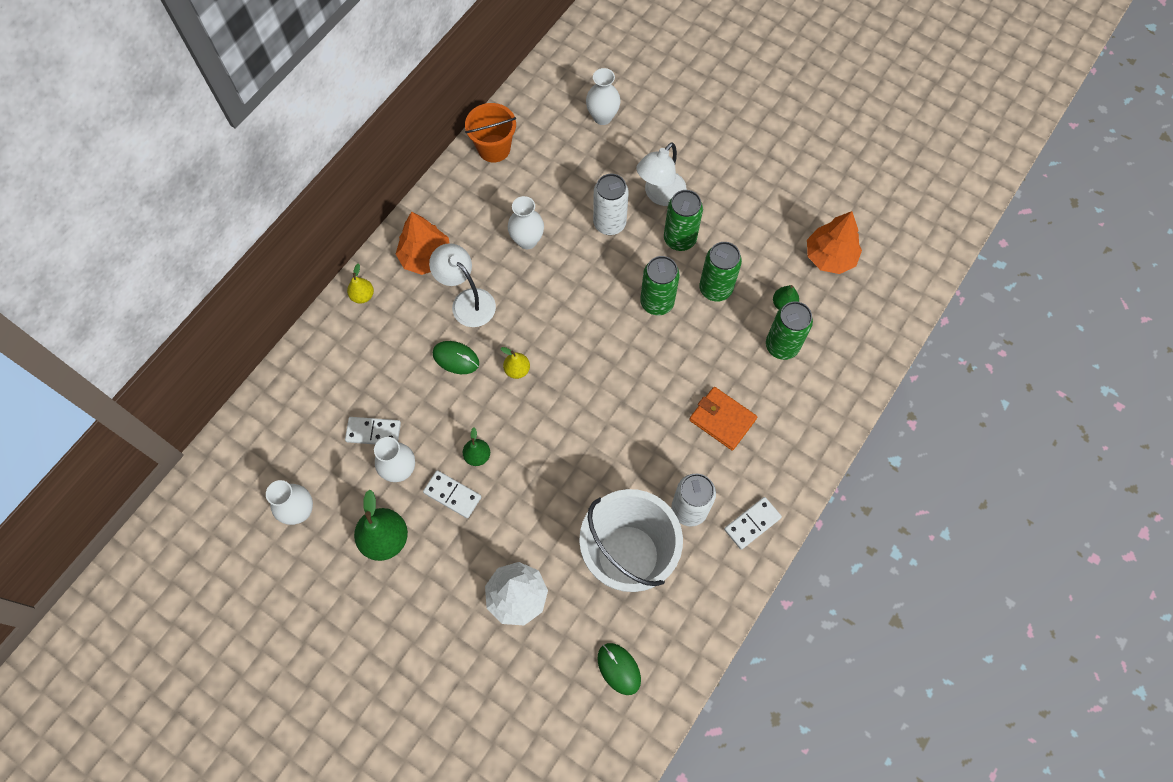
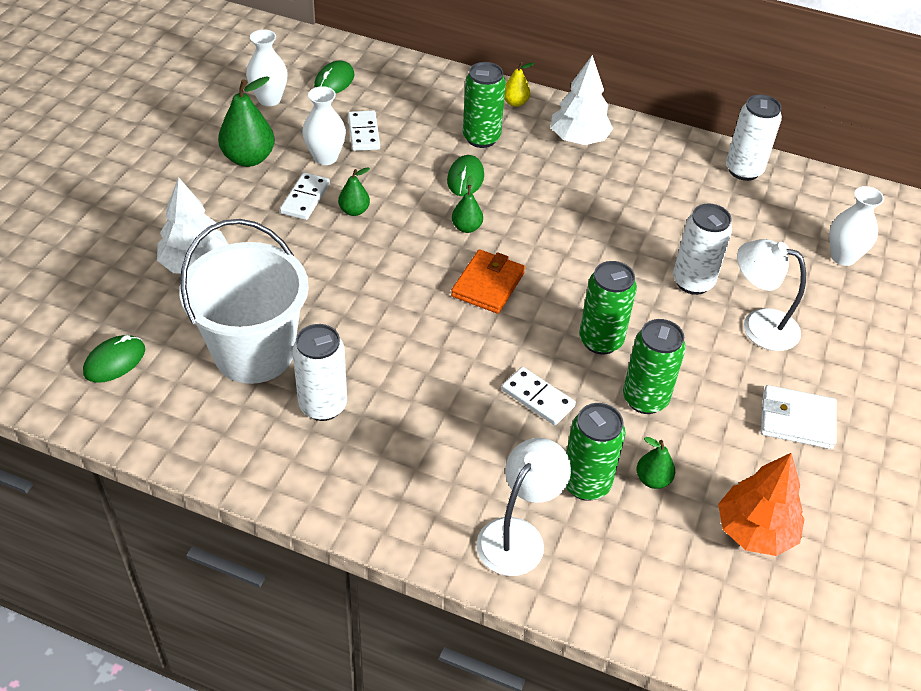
camera: 75 degrees right, 20 degrees down
orange tree [396,211,449,275] -> white tree [551,55,613,145]
white lamp [429,243,496,327] -> white lamp moved to [476,438,571,576]
orange bucket [465,103,516,162] -> white can [726,95,782,181]
yellow pear [501,347,530,379] -> green pear [452,176,483,233]
white vase [508,196,544,249] -> none
green can [664,190,703,251] -> green can moved to [463,62,506,148]
orange wallet [689,387,757,450] -> orange wallet moved to [451,249,525,314]
white domino [724,497,782,550] -> white domino moved to [501,367,576,425]
none -> green mouse [314,61,355,93]
none -> white wallet [761,385,837,449]

